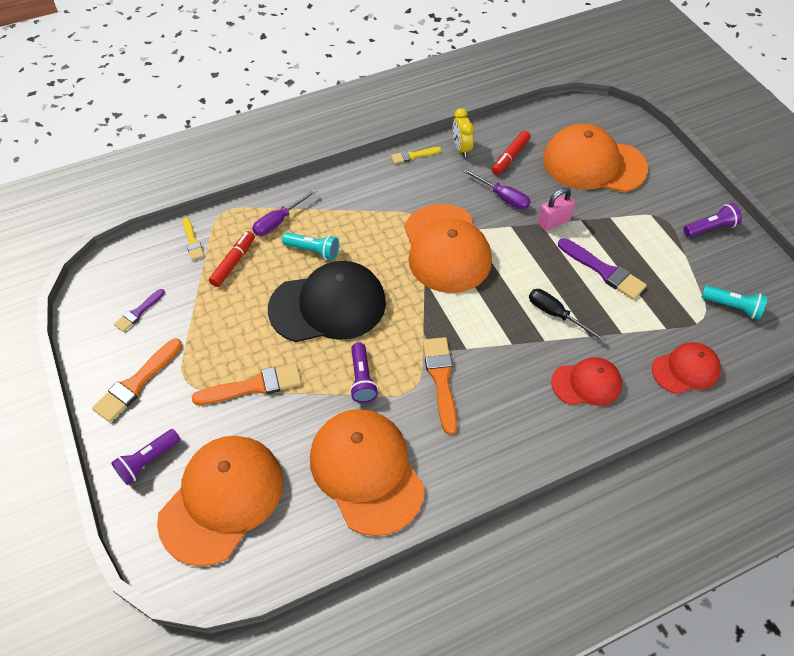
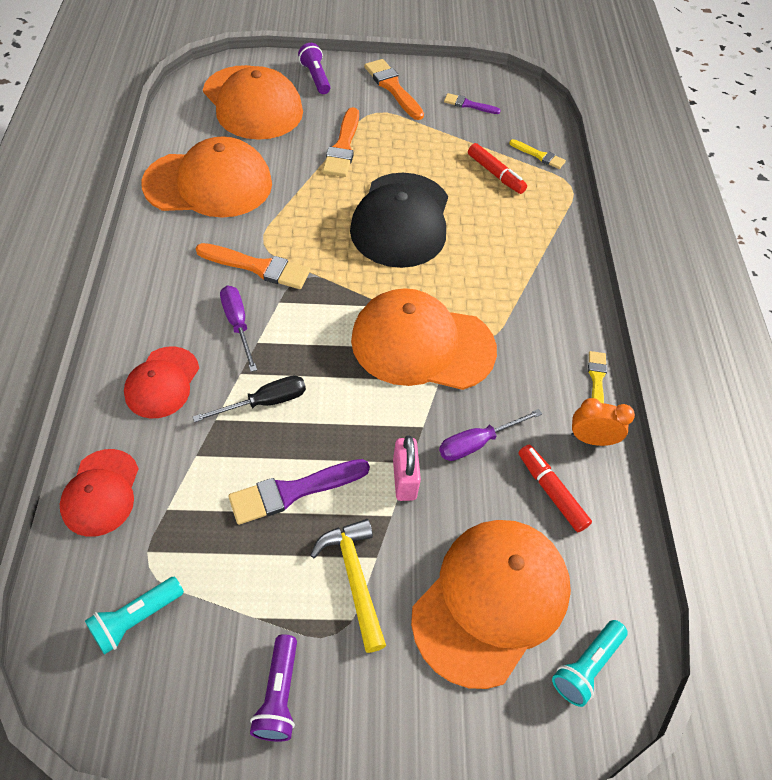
camera: 110 degrees right, 0 degrees up
purple brush [114,289,165,332] -> purple brush turned 45 degrees counterclockwise [444,93,501,114]
yellow brush [182,218,204,260] -> yellow brush turned 150 degrees counterclockwise [509,139,566,169]
purple screwdriver [252,189,317,236] -> purple screwdriver moved to [220,286,257,372]
turquoise flashlight [282,232,339,260] -> turquoise flashlight moved to [552,620,628,707]
purple flashlight [350,343,378,403] -> none
yellow clock [453,108,474,157] -> orange clock [571,398,635,446]
none -> yellow hammer [310,519,386,653]

